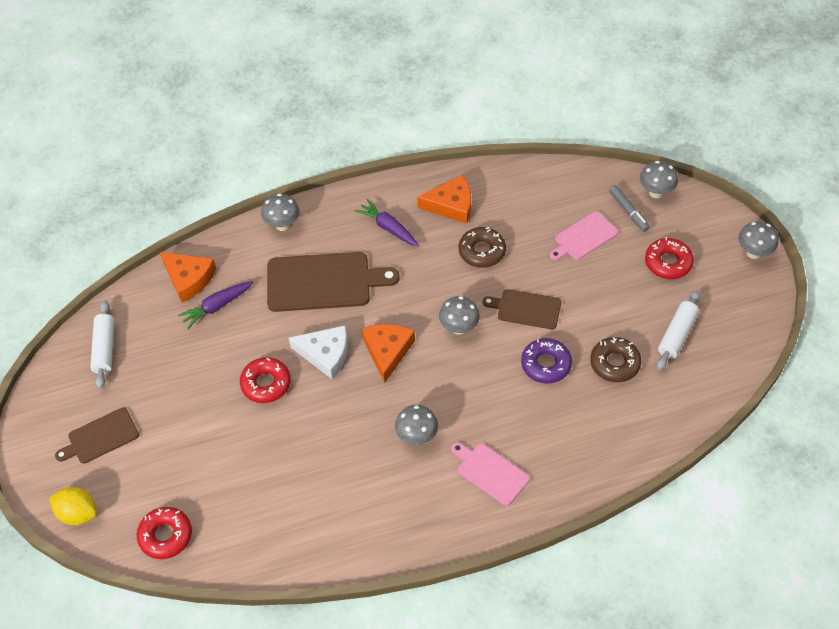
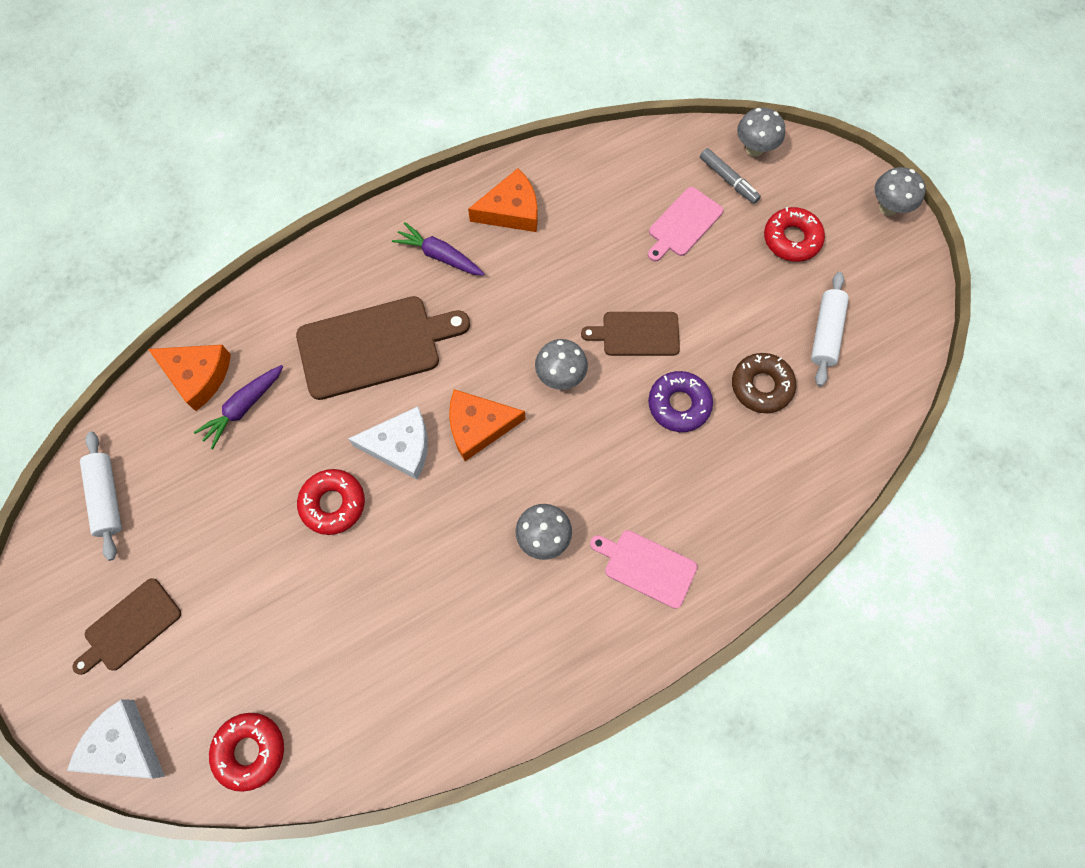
camera: 15 degrees left, 15 degrees up
yellow lemon [49,487,97,525] -> white cheese [67,699,165,779]
grey mushroom [261,193,299,231] -> none
orange cheese [361,324,415,383] -> orange cheese turned 90 degrees counterclockwise [449,389,526,461]
brown donut [459,227,506,268] -> none

